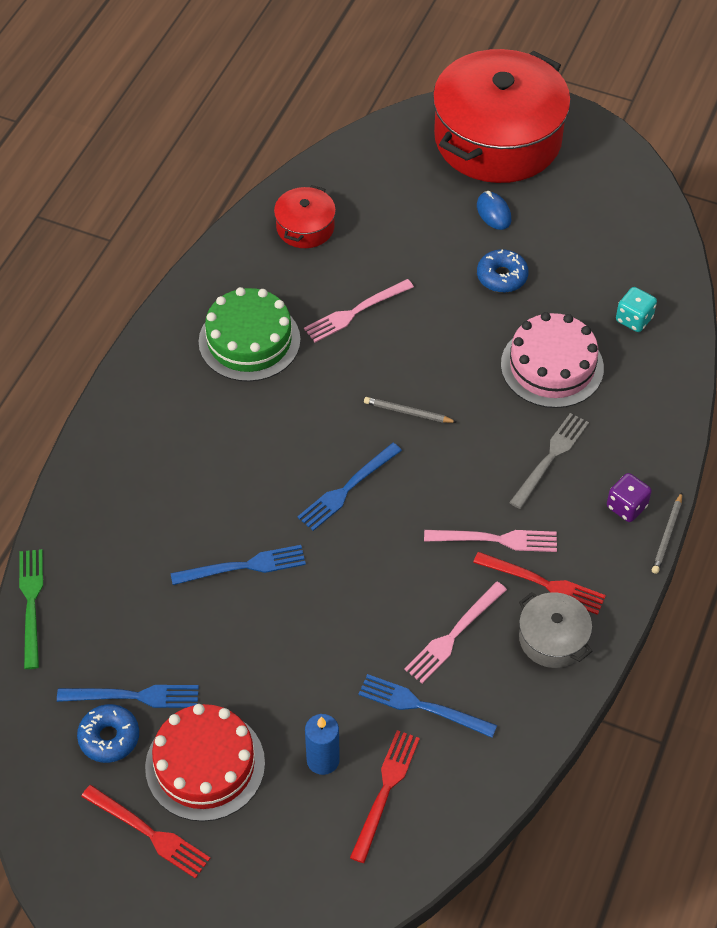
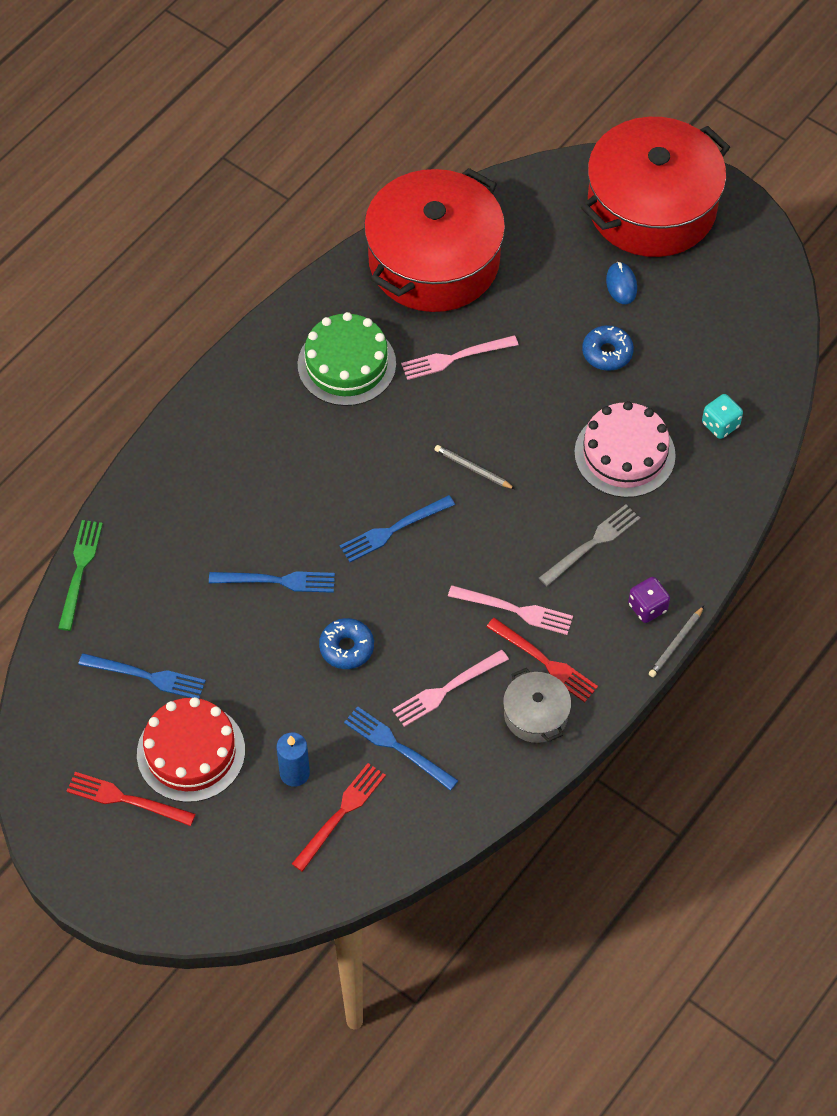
camera: 15 degrees right, 5 degrees up
blue donut [77,704,139,763] -> blue donut moved to [319,618,374,669]
red fork [81,785,211,879] -> red fork turned 150 degrees clockwise [67,772,196,826]
red pot [274,185,336,248] -> red pot [364,168,505,312], size x2.28

